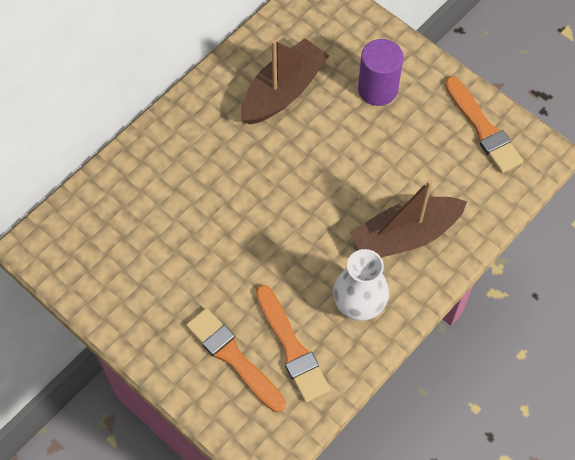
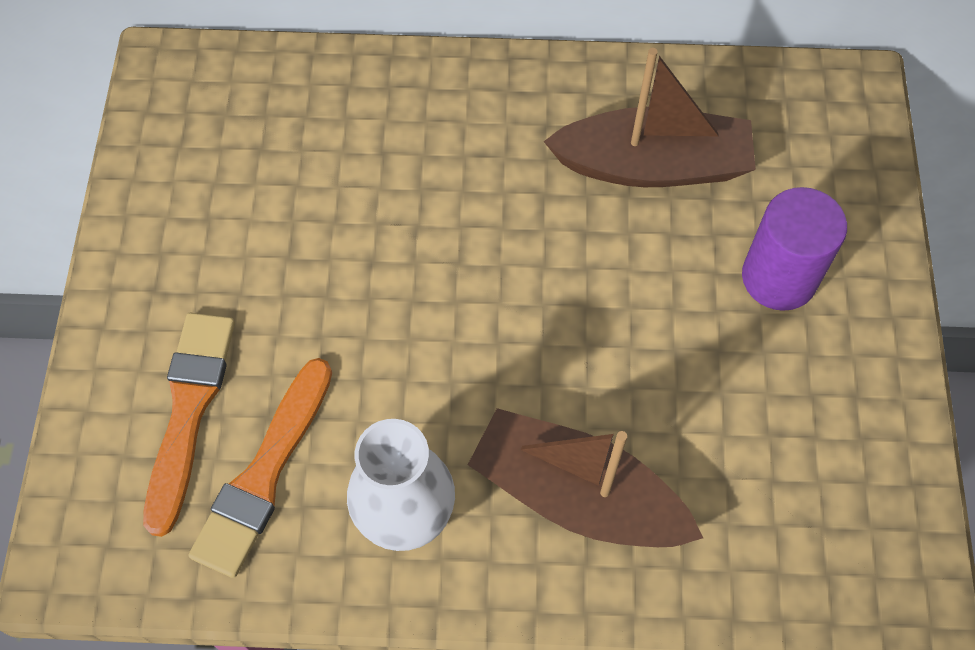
camera: 50 degrees right, 0 degrees up
orange brush [445,76,523,173] -> none

